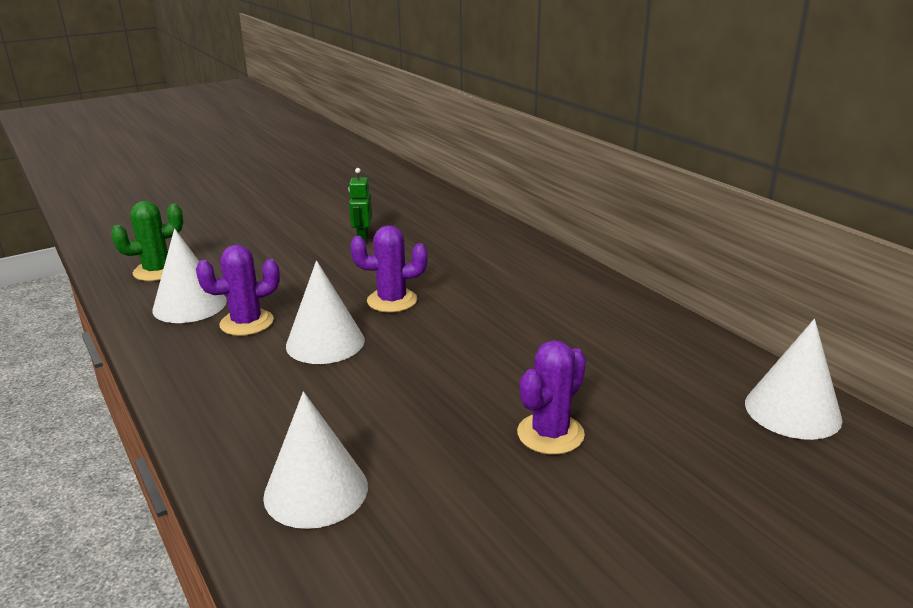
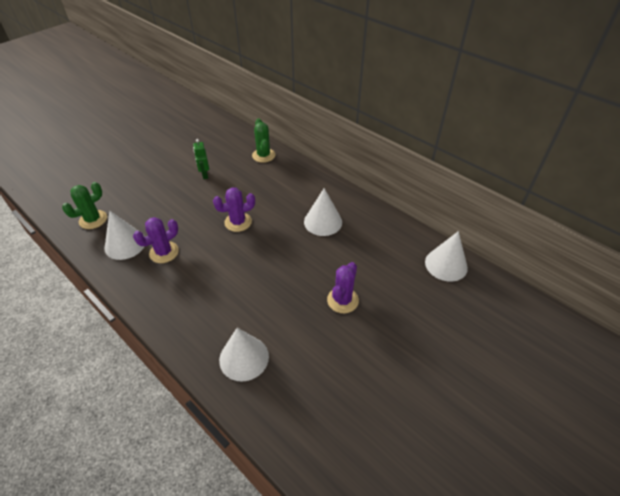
camera: 15 degrees left, 20 degrees up
white cone [286,260,365,364] -> white cone moved to [304,188,342,236]
none -> green cactus [252,119,275,163]

